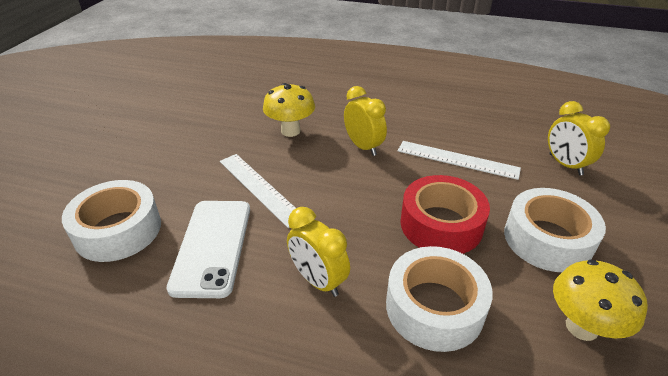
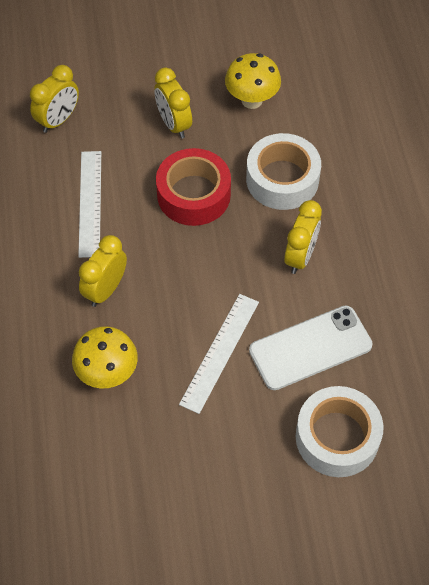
camera: 115 degrees left, 20 degrees up
white tape [504,188,606,272] -> yellow clock [154,68,192,139]

